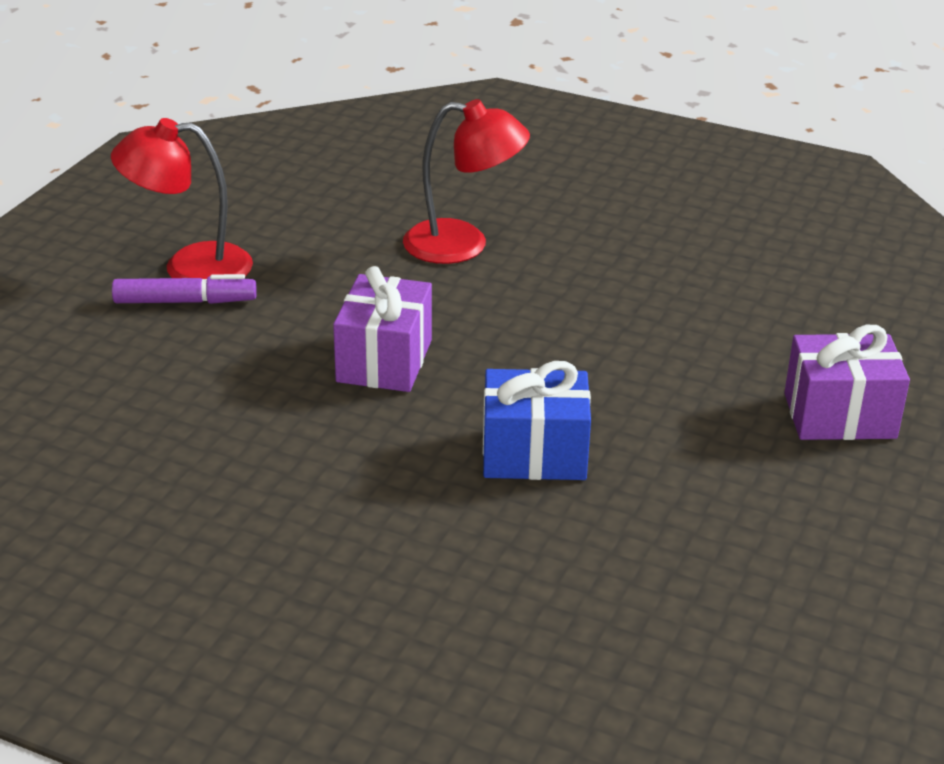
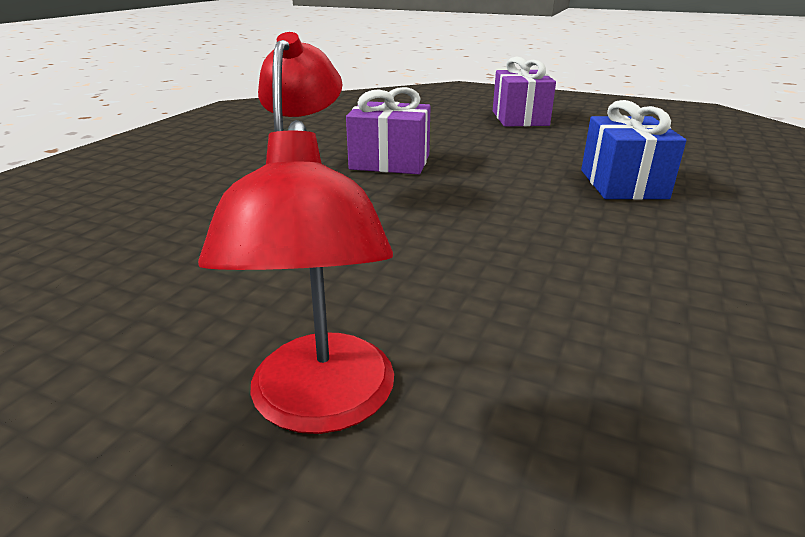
camera: 90 degrees left, 5 degrees down
purple marker [112,274,257,304] -> none
purple gift [333,266,432,392] -> purple gift moved to [346,87,431,174]

